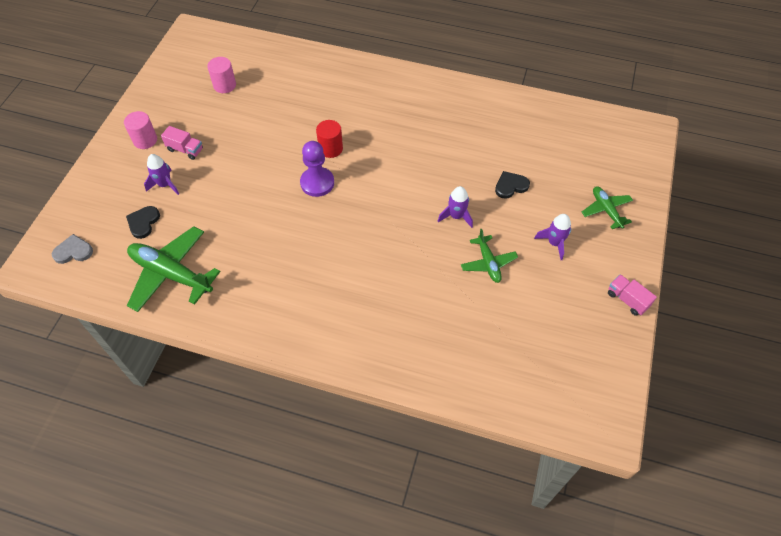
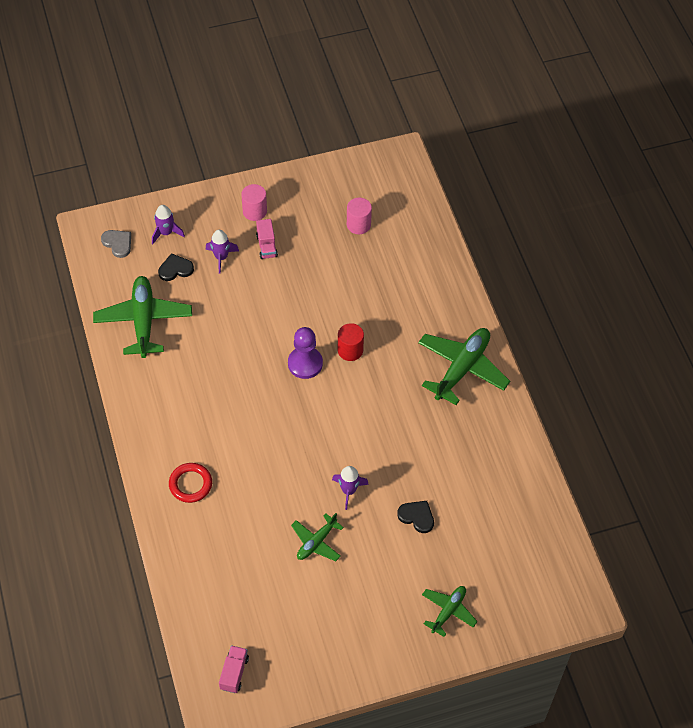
camera: 55 degrees right, 0 degrees up
purple rocket [534,214,571,260] -> purple rocket moved to [152,205,185,244]
pink truck [608,274,657,316] -> pink truck moved to [219,646,249,693]
none -> red ring [169,463,212,503]
none -> green plane [418,328,510,405]

